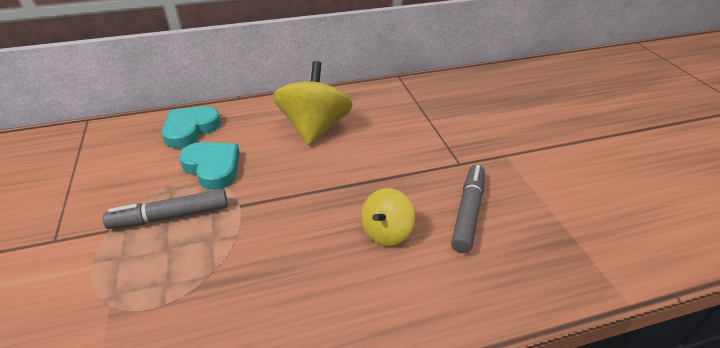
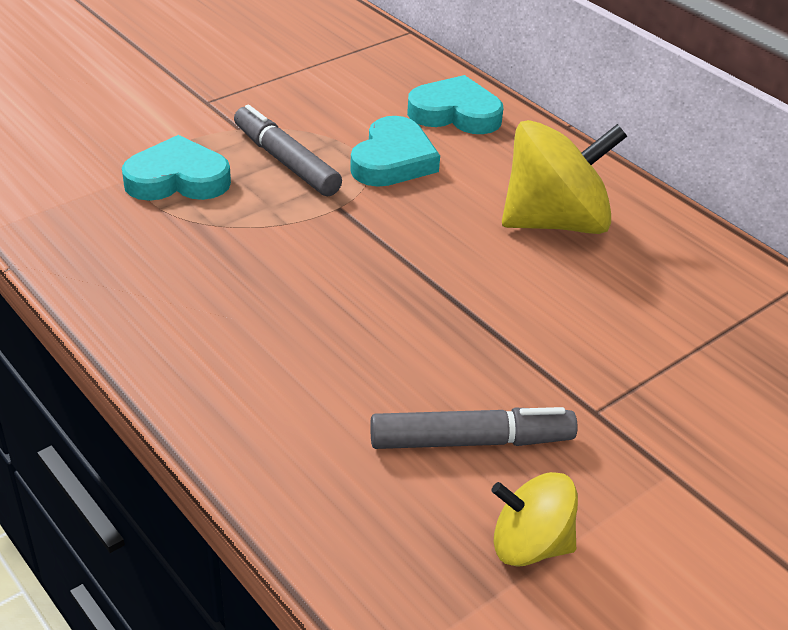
camera: 65 degrees right, 0 degrees up
yellow spinning top [361,188,415,246] -> yellow spinning top moved to [491,472,578,567]
none -> turquoise heart [122,135,231,201]

